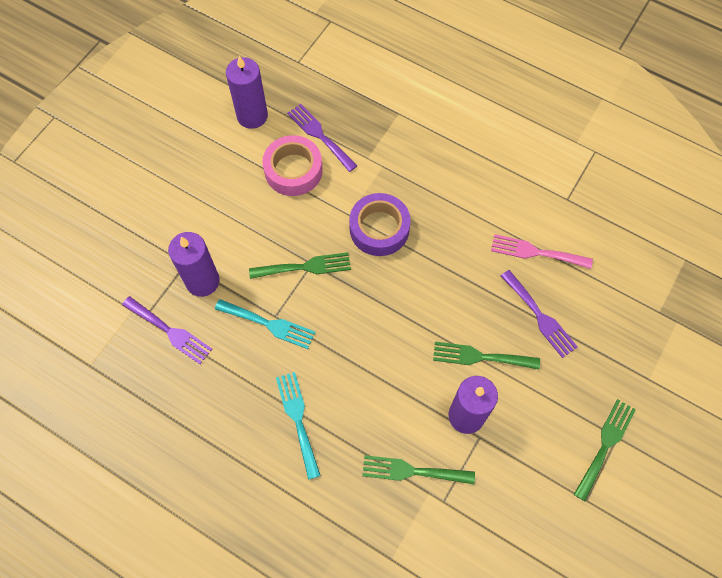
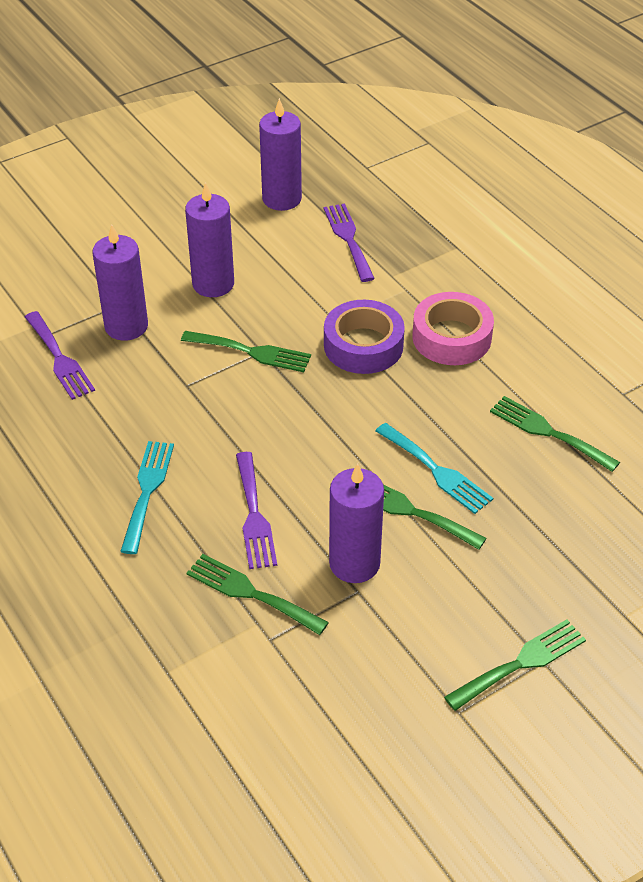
camera: 25 degrees right, 20 degrees down
turquoise fork [215,299,315,349] -> turquoise fork moved to [376,423,493,514]
pink tape [262,135,323,196] -> pink tape moved to [412,292,494,365]
pink fork [491,234,593,269] -> green fork [490,396,620,472]
purple fork [501,270,578,358] -> purple fork moved to [236,452,277,569]
none -> purple candle [185,182,234,297]

